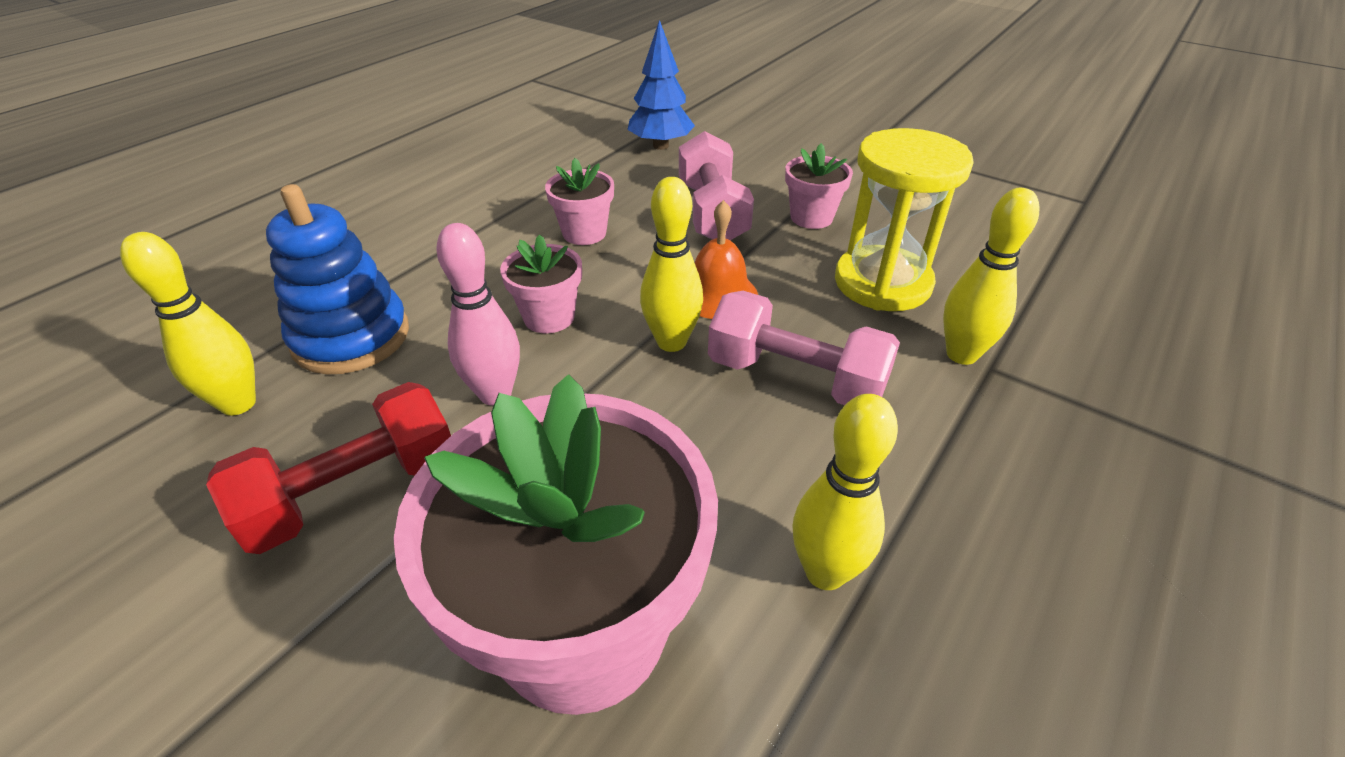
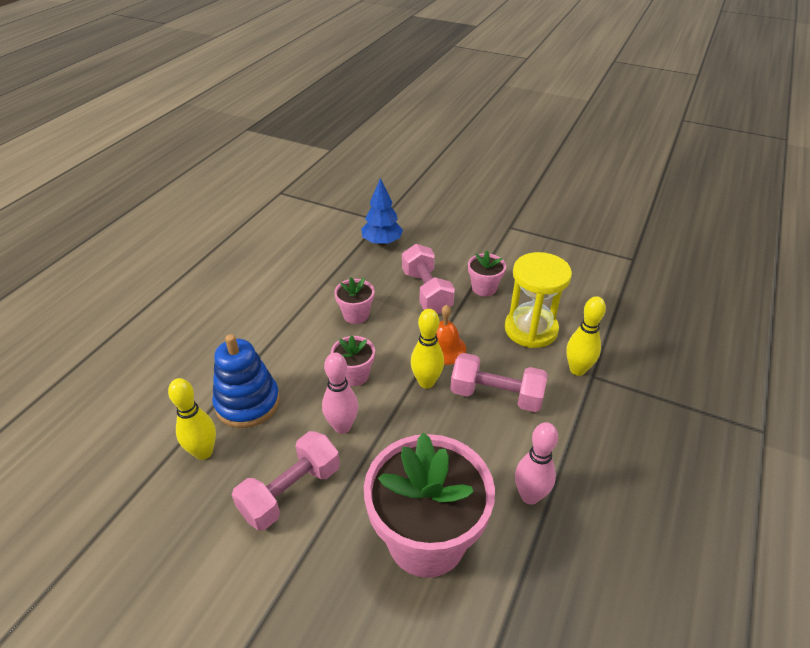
camera: 10 degrees left, 0 degrees up
red dumbbell [206,382,451,554] -> pink dumbbell [232,431,340,530]
yellow bowling pin [792,394,898,590] -> pink bowling pin [515,422,558,505]

